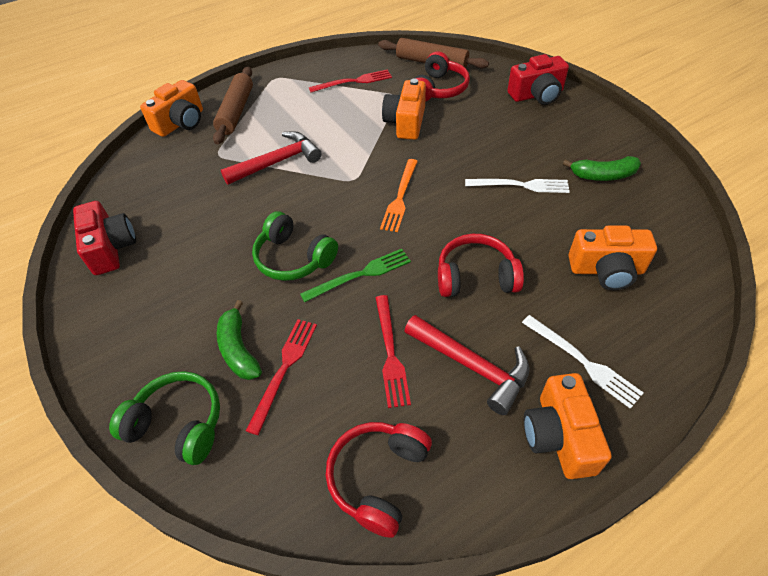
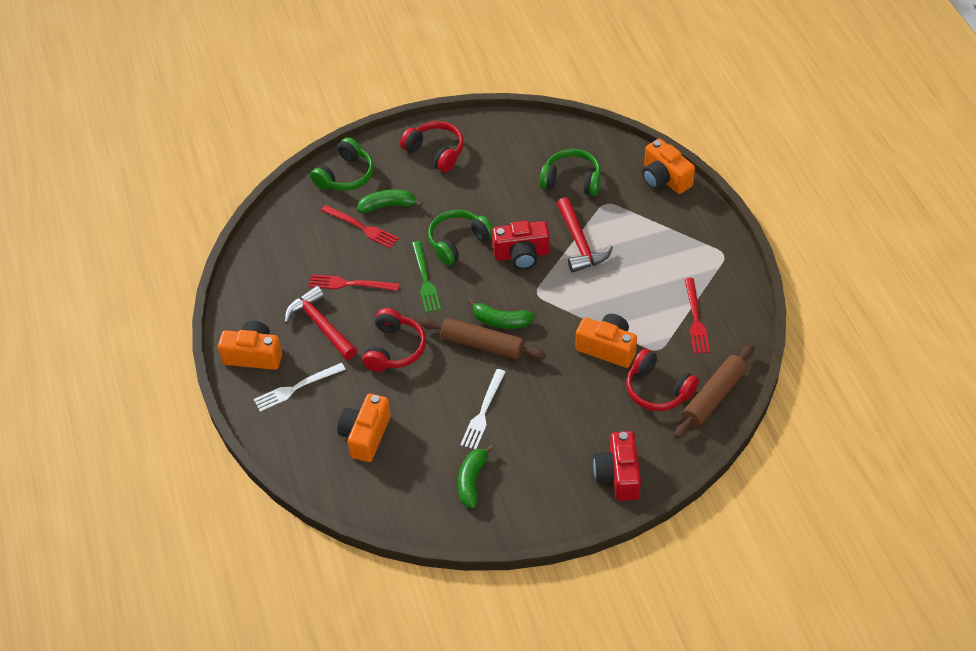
camera: 105 degrees right, 0 degrees up
red camera [73,201,136,275] -> red camera moved to [492,221,550,269]
brown rolling pin [213,67,253,145] -> brown rolling pin moved to [420,318,546,359]
red headphones [326,422,432,538] -> red headphones moved to [400,121,464,172]
orange fork [380,159,418,232] -> green banana [468,299,535,329]
red hammer [404,315,530,415] -> red hammer turned 90 degrees clockwise [284,286,357,360]
none -> green headphones [540,149,601,196]

